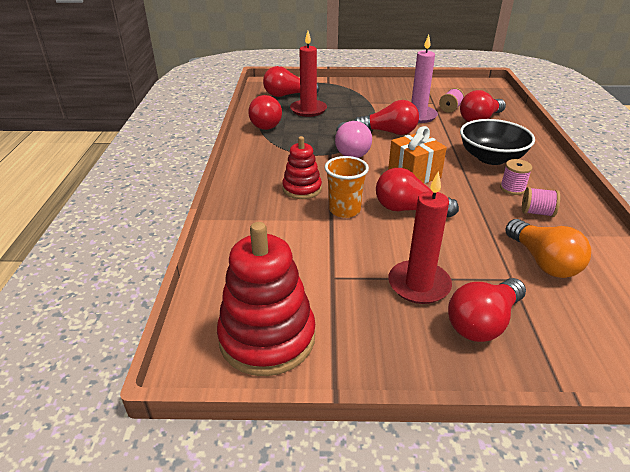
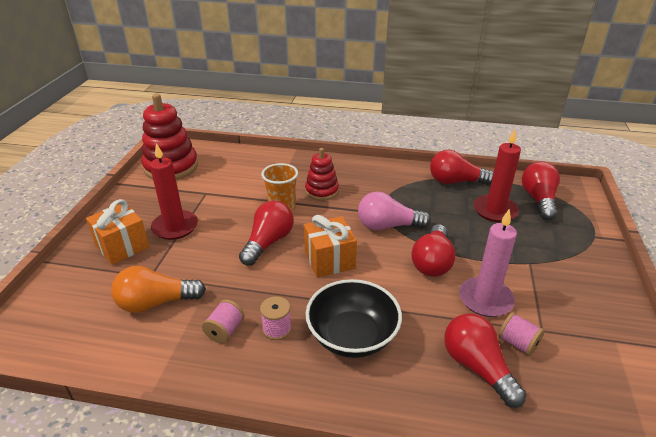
camera: 100 degrees right, 0 degrees up
red light bulb [448,278,526,342] -> orange gift [86,199,149,265]

